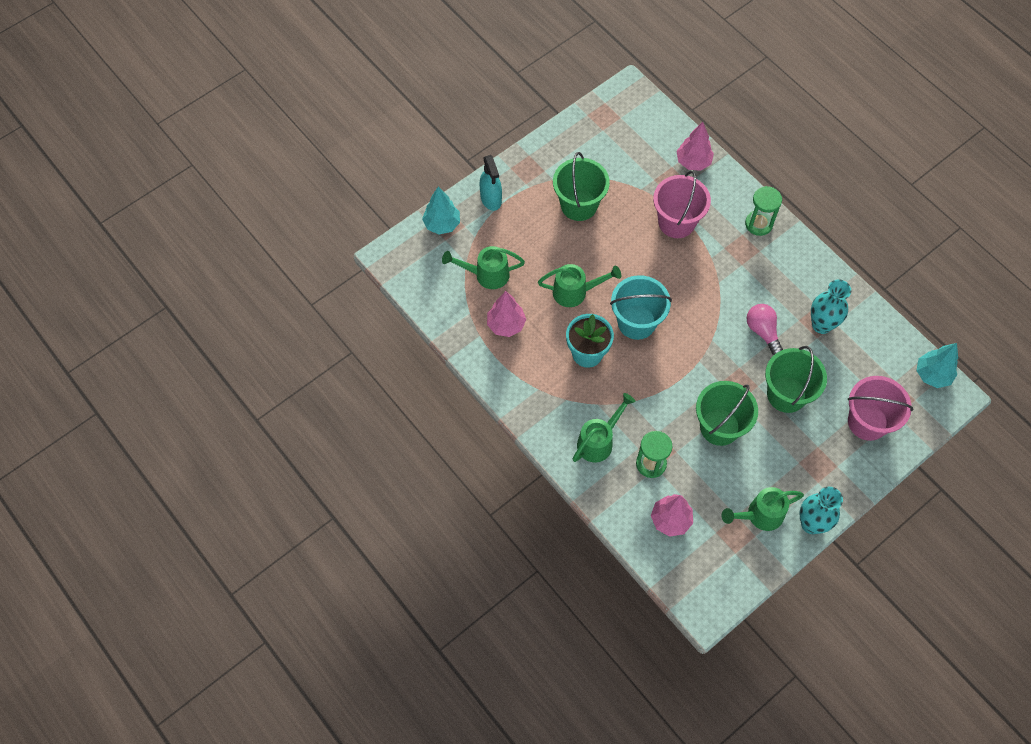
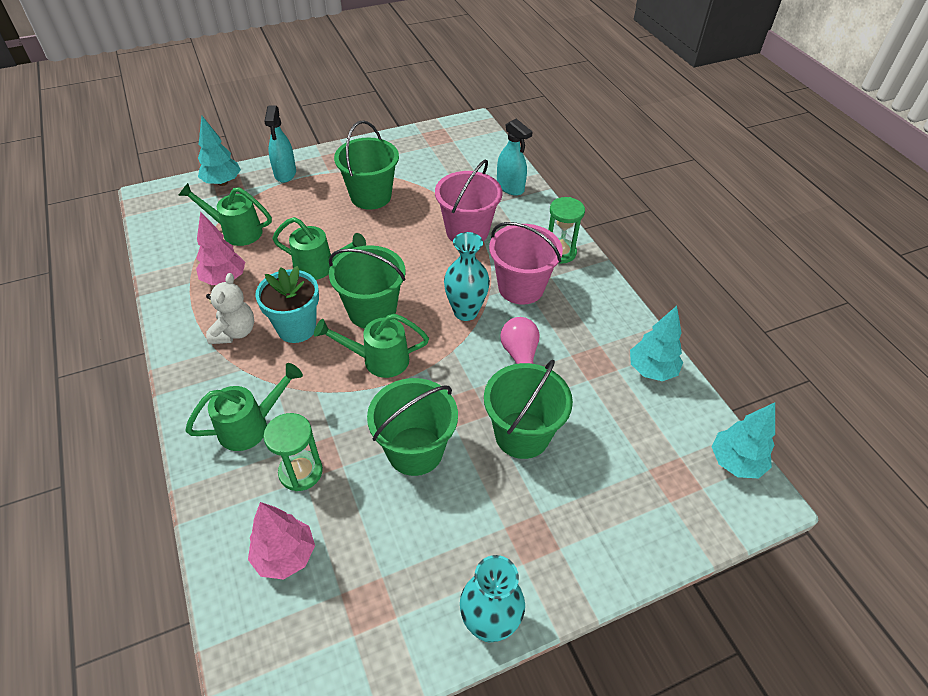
camera: 15 degrees right, 15 degrees down
turquoise bucket [610,275,672,340] -> green bucket [329,245,405,329]
pink tree [676,122,714,171] -> turquoise spray bottle [497,119,533,196]
green watering can [721,487,804,531] -> green watering can moved to [314,314,429,378]
turquoise vase [811,279,851,334] -> turquoise vase moved to [444,232,490,321]
pink bucket [848,376,914,441] -> pink bucket moved to [489,222,563,304]
none -> white teddy bear [206,273,254,344]
none -> turquoise tree [630,306,683,381]

